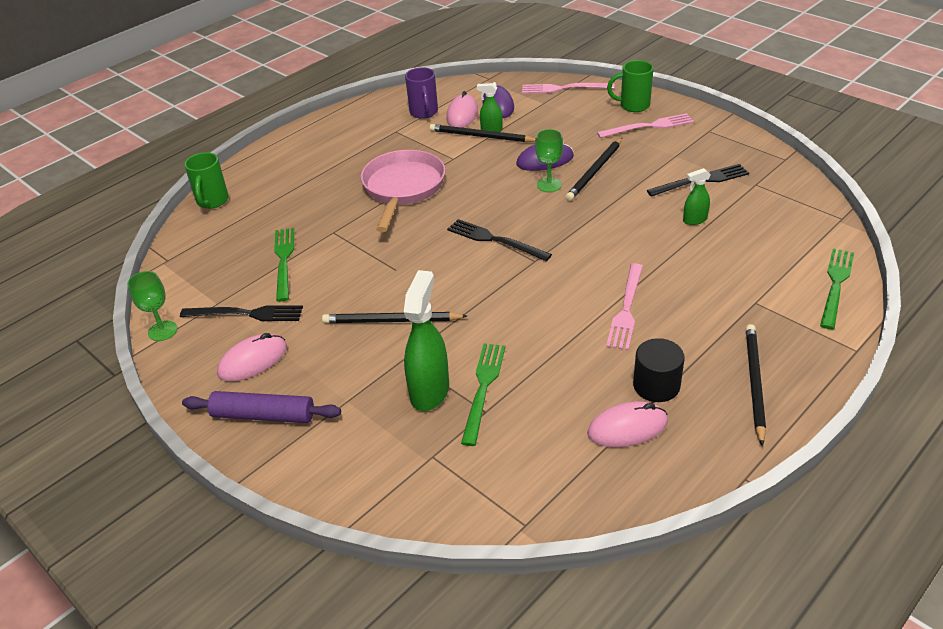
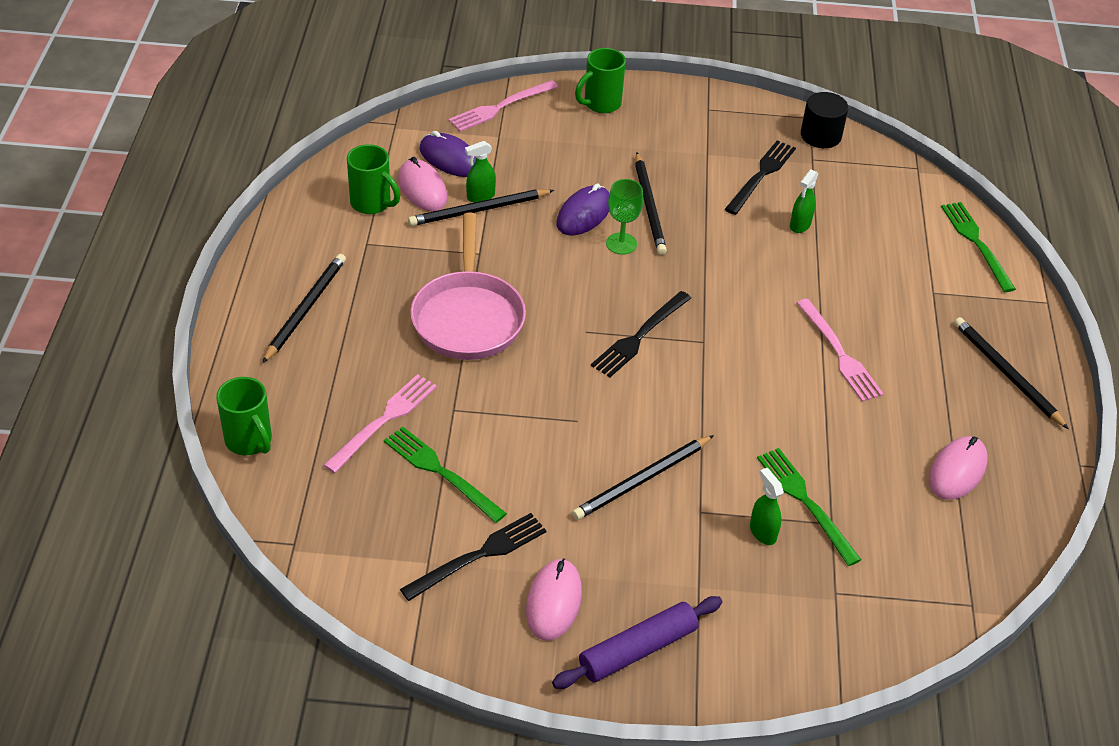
camera: 45 degrees left, 5 degrees up
green goblet [127,271,177,341] -> none
pink pan [361,150,445,232] -> pink pan turned 150 degrees counterclockwise [410,213,526,360]
green spray bottle [404,270,449,411] -> green spray bottle [750,468,784,545], size x0.53
purple mug [405,67,438,119] -> green mug [347,144,400,214]
black fork [447,219,552,261] -> black fork turned 45 degrees counterclockwise [591,291,691,377]
pink fork [597,113,694,138] -> pink fork moved to [323,374,437,473]
black cylinder [633,338,685,402] -> black cylinder moved to [801,92,848,148]
none -> black pencil [262,254,346,363]

